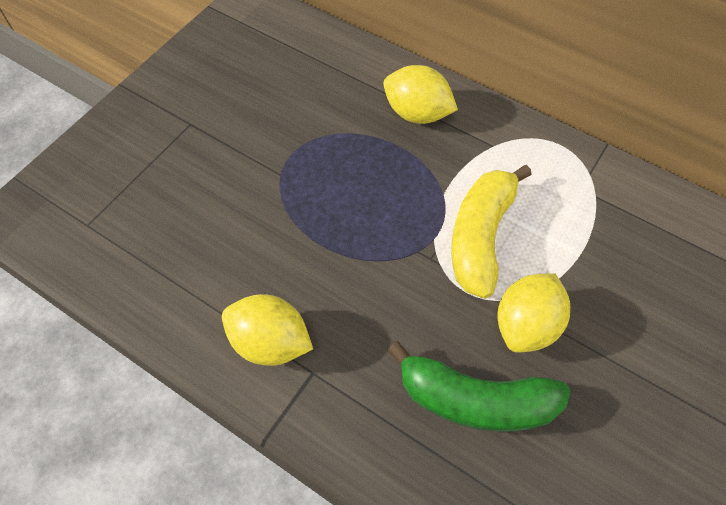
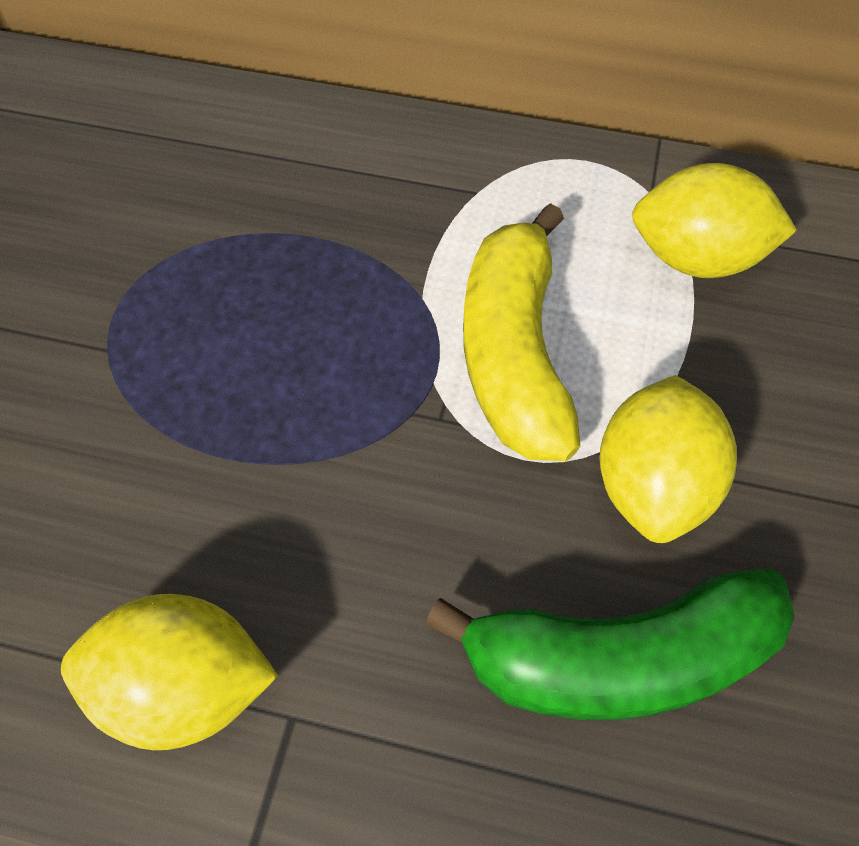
camera: 20 degrees left, 0 degrees up
yellow lemon [383,65,458,124] -> yellow lemon moved to [632,163,797,278]

